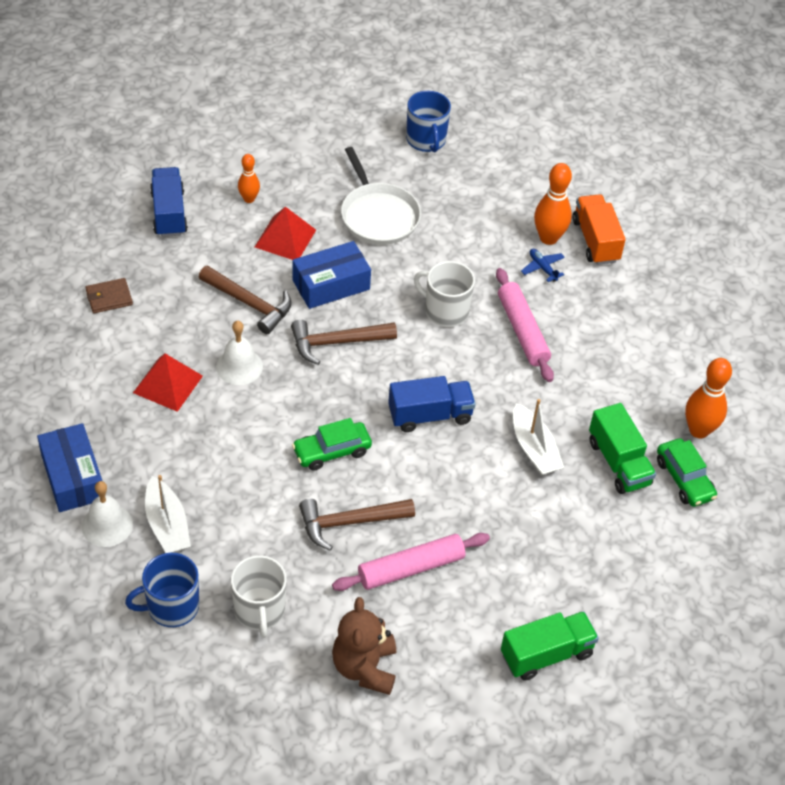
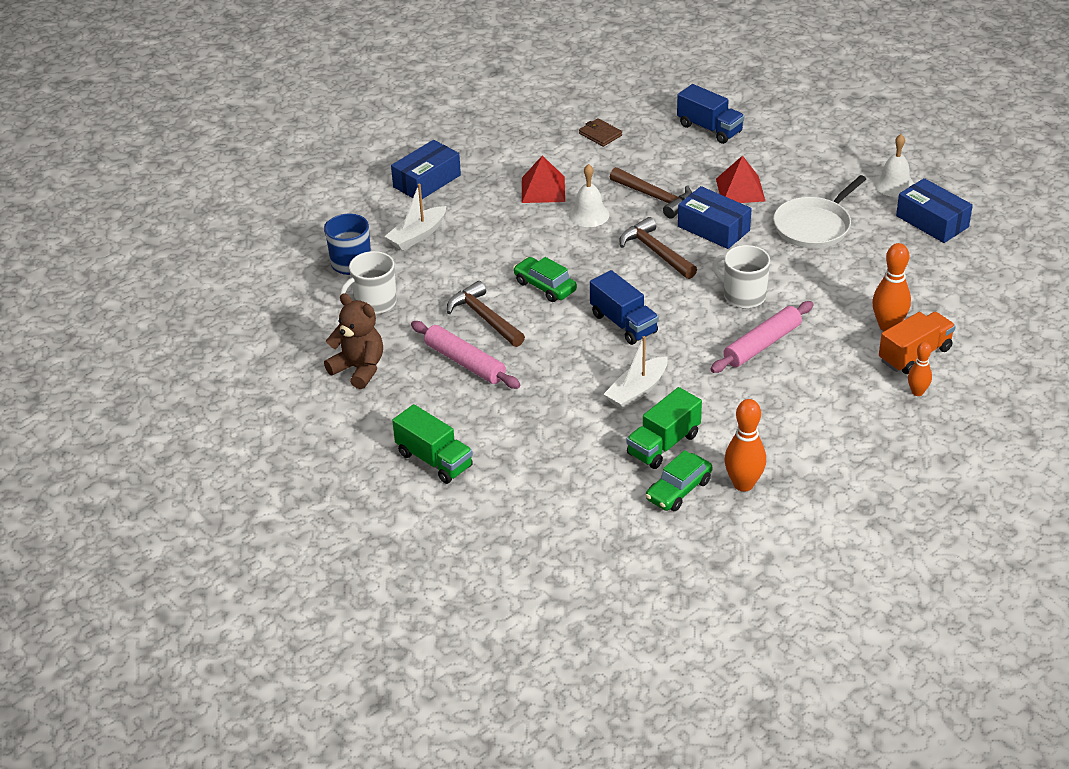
camera: 70 degrees right, 10 degrees down
white bell [82,481,133,547] -> white bell moved to [874,134,914,197]
blue truck [150,167,188,237] -> blue truck turned 75 degrees clockwise [677,84,744,144]
brown hammer [199,265,292,334] -> brown hammer turned 60 degrees counterclockwise [610,167,692,219]
orange bowling pin [238,154,260,203] -> orange bowling pin moved to [908,342,932,396]
brown teddy bear [332,597,396,695] -> brown teddy bear turned 60 degrees clockwise [324,293,383,389]
blue mug [406,91,451,152] -> blue box [896,178,973,243]
white mug [414,261,475,327] -> white mug turned 60 degrees counterclockwise [712,245,770,308]
blue plane [521,249,565,282] -> none

